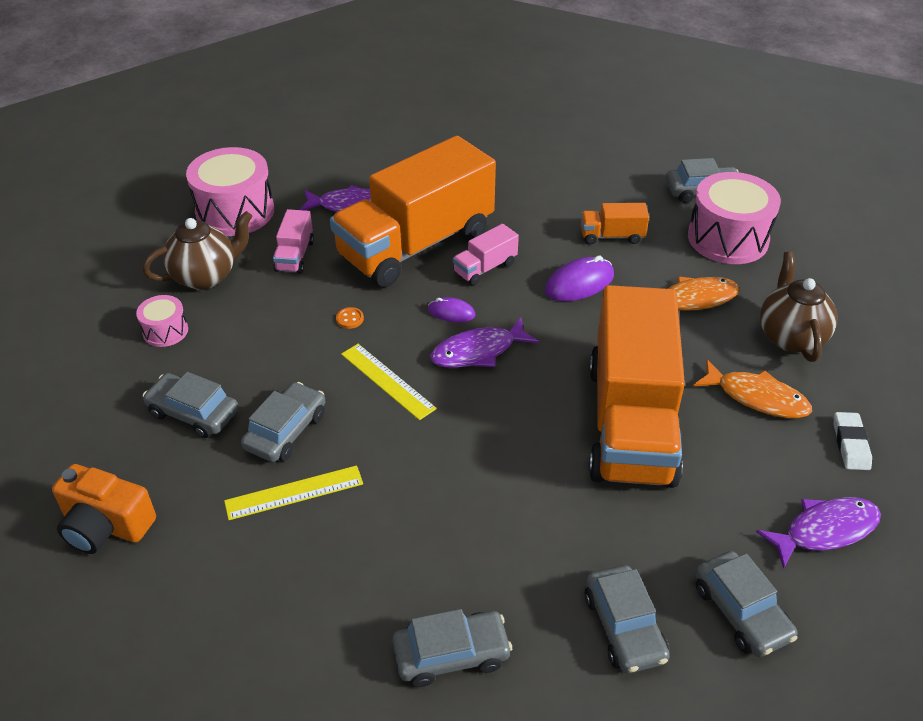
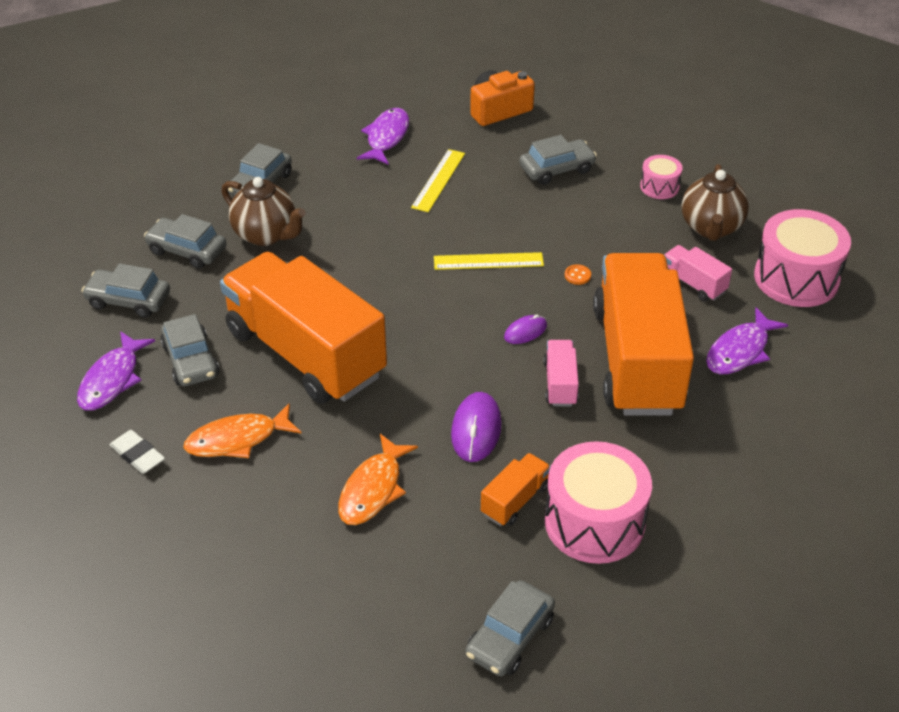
camera: 130 degrees right, 0 degrees up
grey car [241,382,326,462] -> grey car moved to [160,314,220,386]
purple fish [430,318,539,368] -> purple fish moved to [357,108,409,164]
pink drum [688,172,781,264] -> pink drum moved to [545,441,652,564]
brown teapot [760,252,837,362] -> brown teapot moved to [221,177,306,246]

